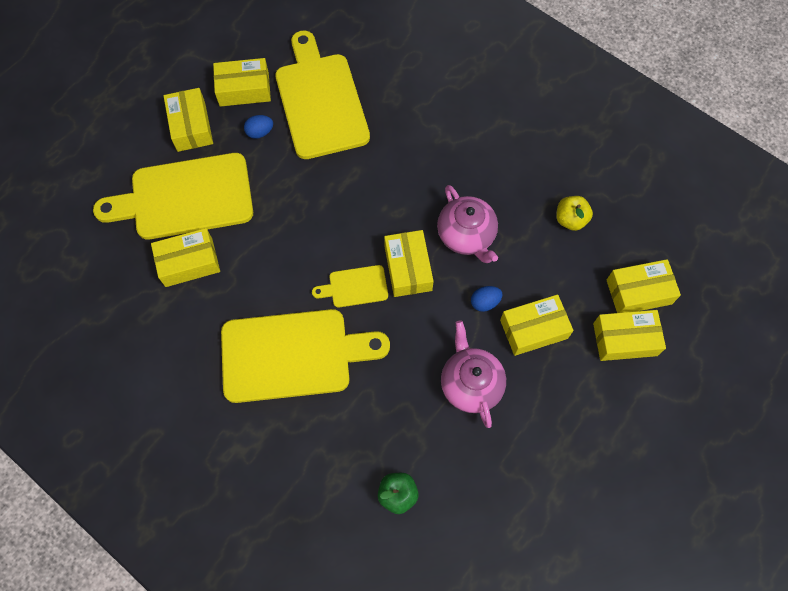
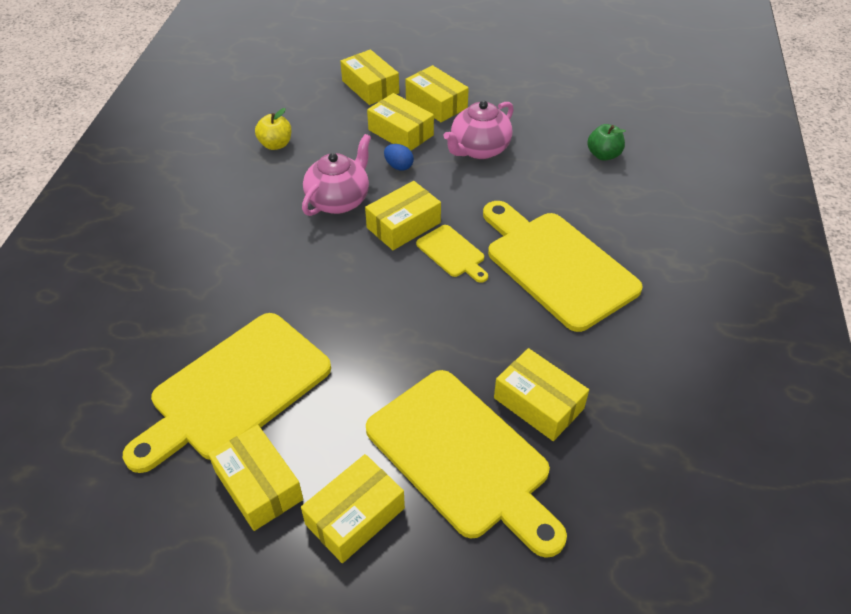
camera: 120 degrees left, 20 degrees down
blue egg [244,115,273,139] -> none
yellow box [607,259,681,313] -> yellow box moved to [405,65,469,122]

